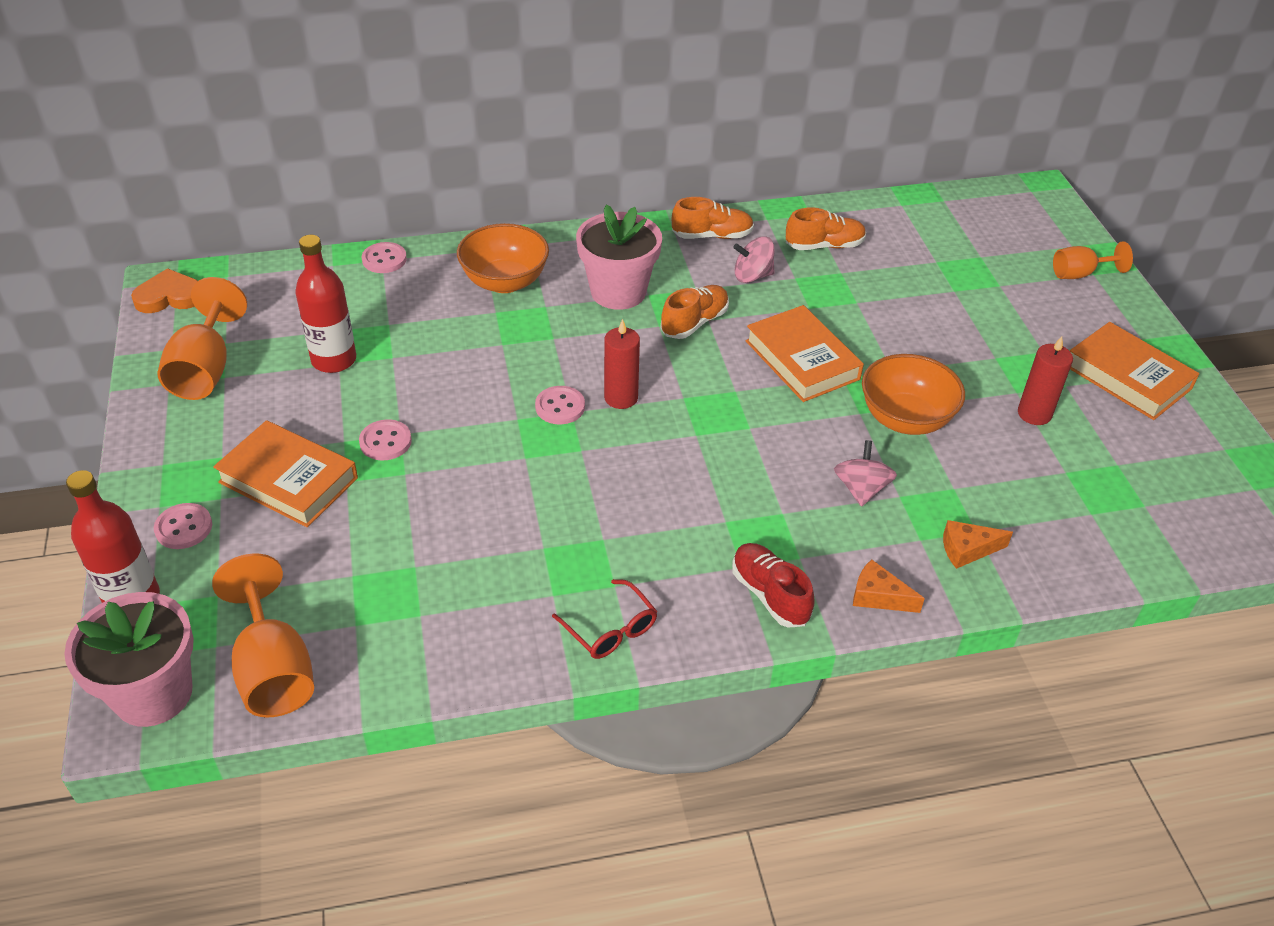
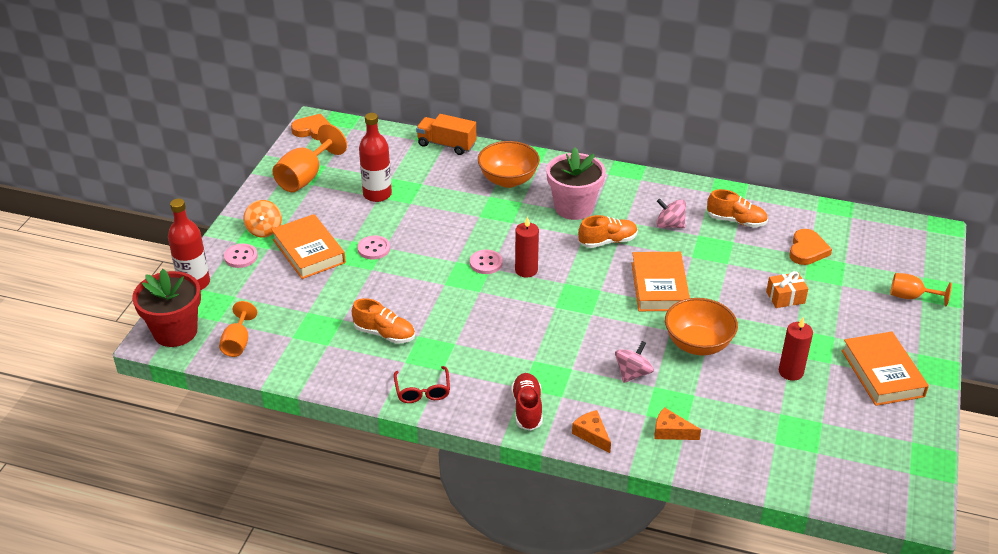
camera: 30 degrees right, 5 degrees down
pink flower pot [64,592,194,727] -> red flower pot [132,269,201,347]
orange goblet [212,554,314,717] -> orange goblet [219,301,257,357], size x0.62
pink button [362,242,407,273] -> orange truck [416,114,476,155]
orange shoe [672,197,754,239] -> orange shoe moved to [352,298,415,344]
none -> orange spinning top [243,200,282,237]
none -> orange gift [766,271,808,308]
none -> orange heart [789,229,832,265]

